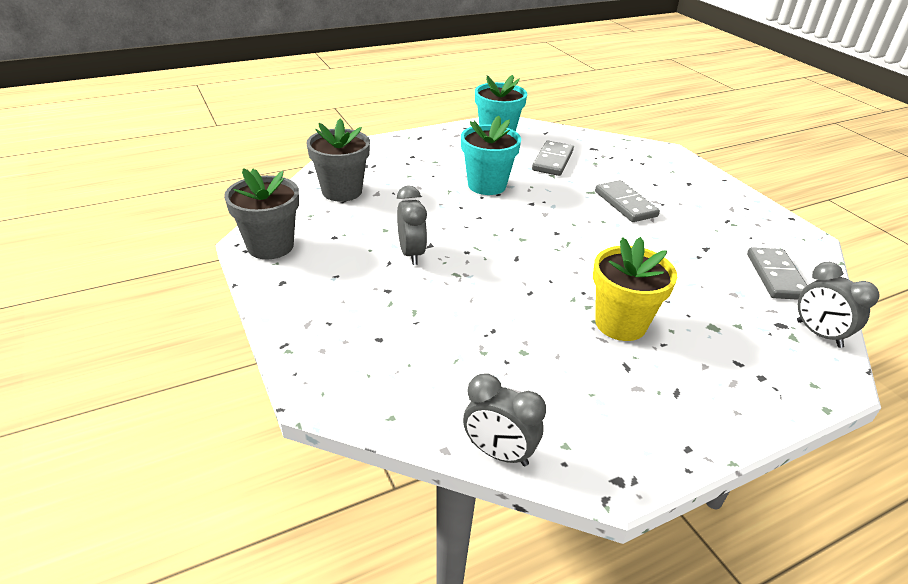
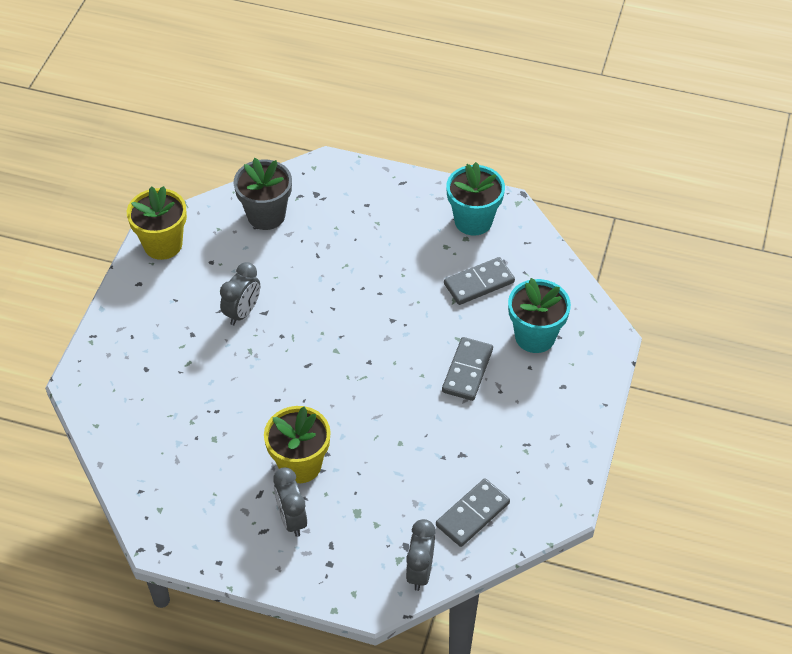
camera: 45 degrees right, 15 degrees up
grey flower pot [224,168,299,259] -> yellow flower pot [127,186,187,260]
turquoise flower pot [461,116,521,195] -> turquoise flower pot moved to [508,278,571,353]
grey clock [463,373,546,466] -> grey clock moved to [273,467,307,537]

